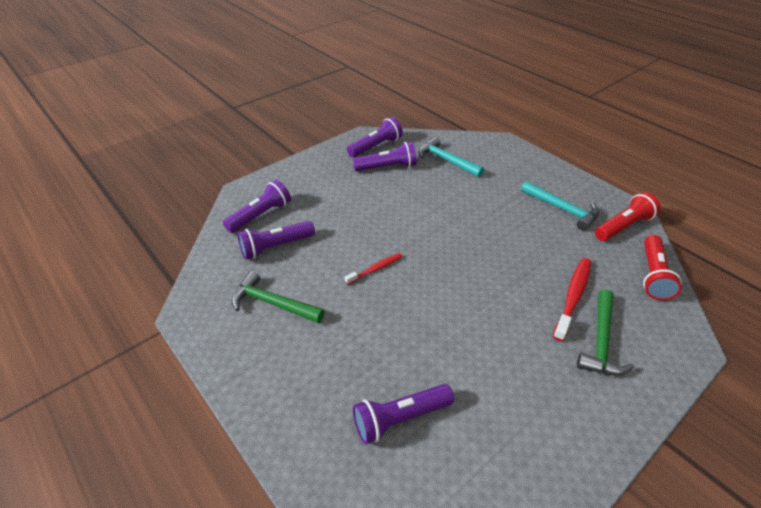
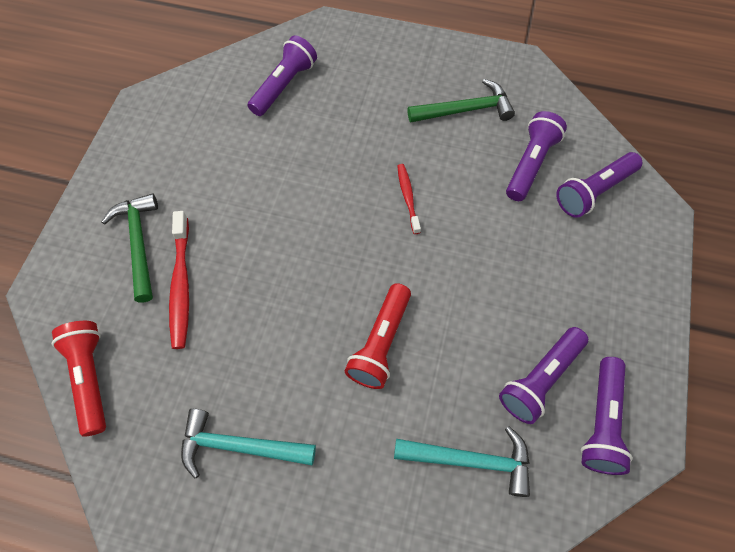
camera: 145 degrees right, 20 degrees up
purple flashlight [223,180,291,233] -> purple flashlight turned 45 degrees clockwise [556,152,642,218]
red toothbrush [345,253,402,285] -> red toothbrush turned 150 degrees clockwise [397,164,421,234]
red flashlight [595,192,661,241] -> red flashlight moved to [345,283,411,389]

